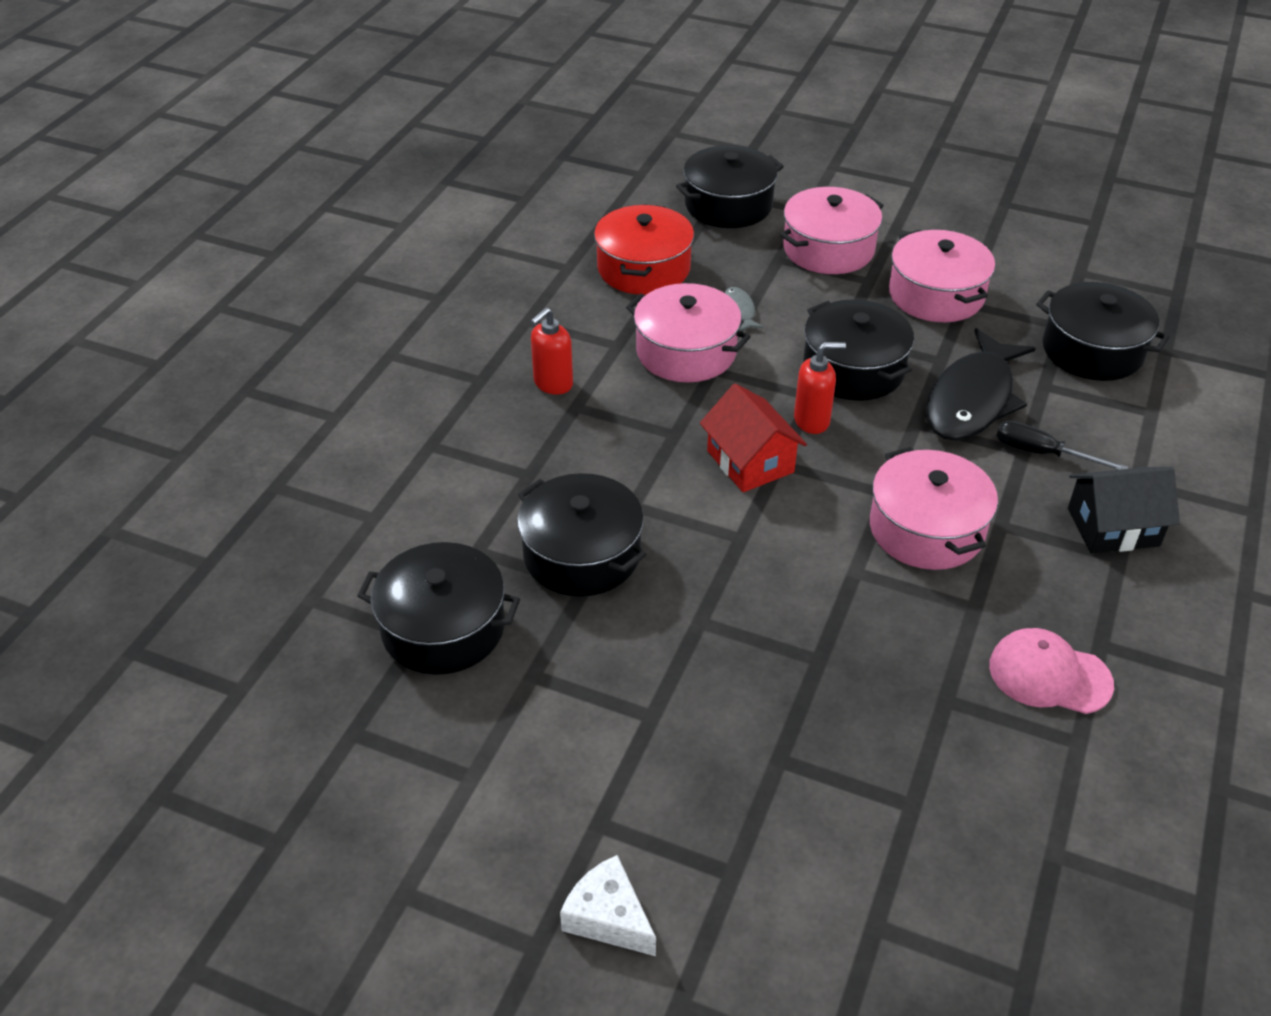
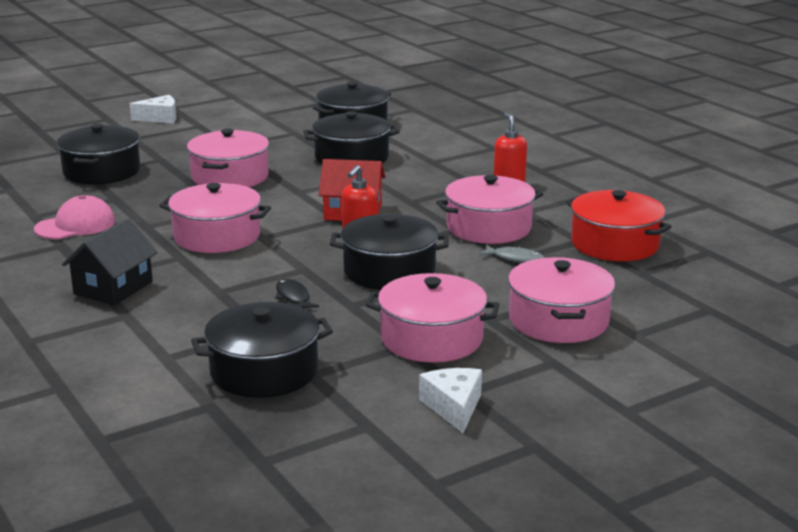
camera: 125 degrees right, 20 degrees down
black pot [676,145,784,228] -> black pot moved to [57,124,140,184]
black fish [926,328,1035,440] -> black fish [275,279,319,309], size x0.42
black screwdriver [997,421,1128,470] -> none
none -> pink pot [187,129,269,187]
none -> white cheese [419,368,482,433]

